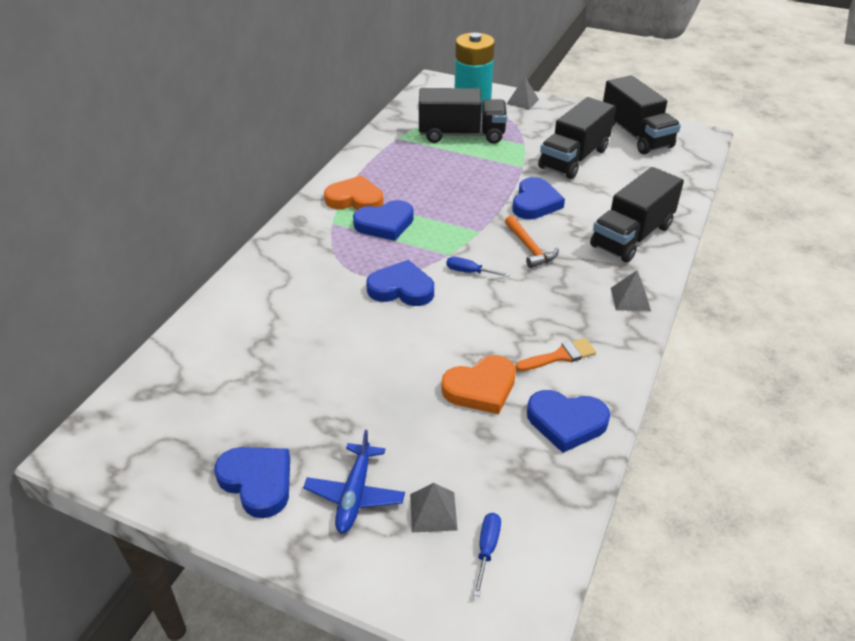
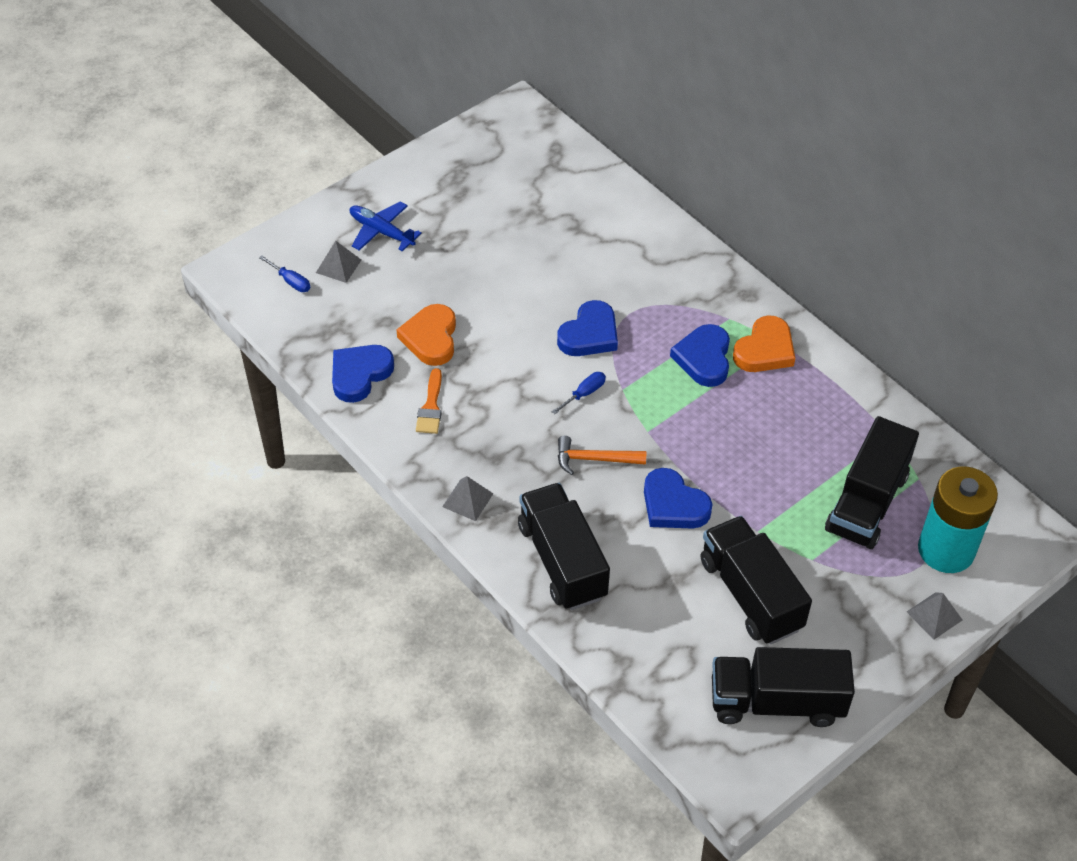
camera: 115 degrees right, 10 degrees up
blue heart [214,447,290,518] -> none

